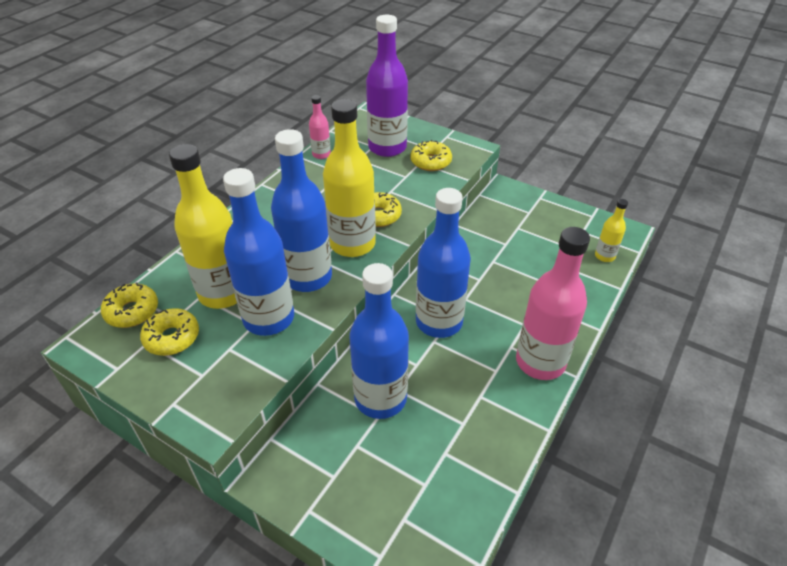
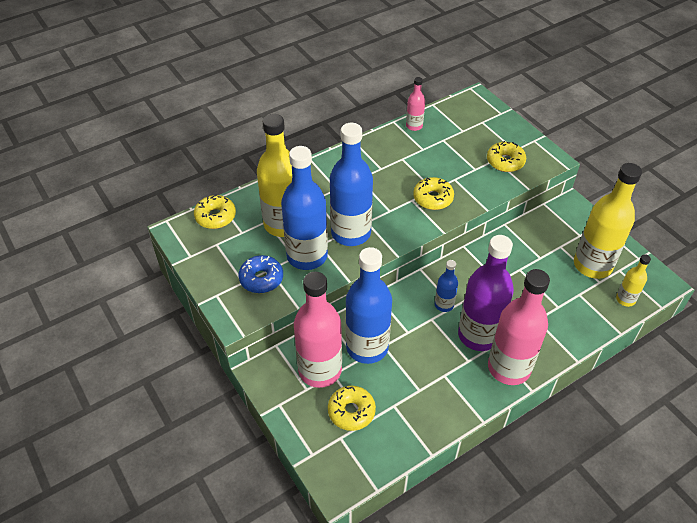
camera: 25 degrees right, 5 degrees up
yellow donut [140,308,199,356] -> yellow donut moved to [328,386,376,431]
yellow bottle [323,99,376,257] -> yellow bottle moved to [574,163,642,279]
purple bottle [366,15,408,157] -> purple bottle moved to [458,235,514,351]
blue bottle [416,188,471,338] -> blue bottle [435,260,458,312], size x0.48
none -> blue donut [239,255,283,293]
none -> pink bottle [294,272,342,388]

